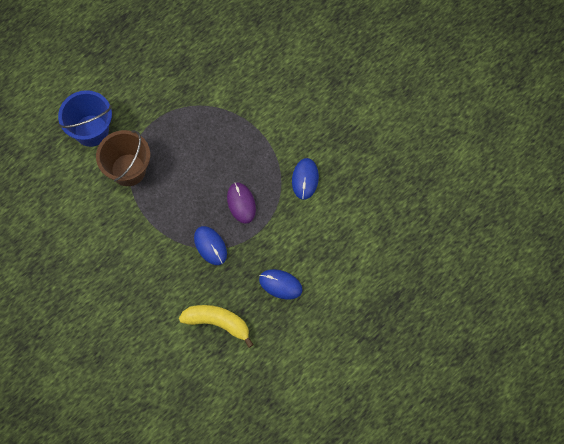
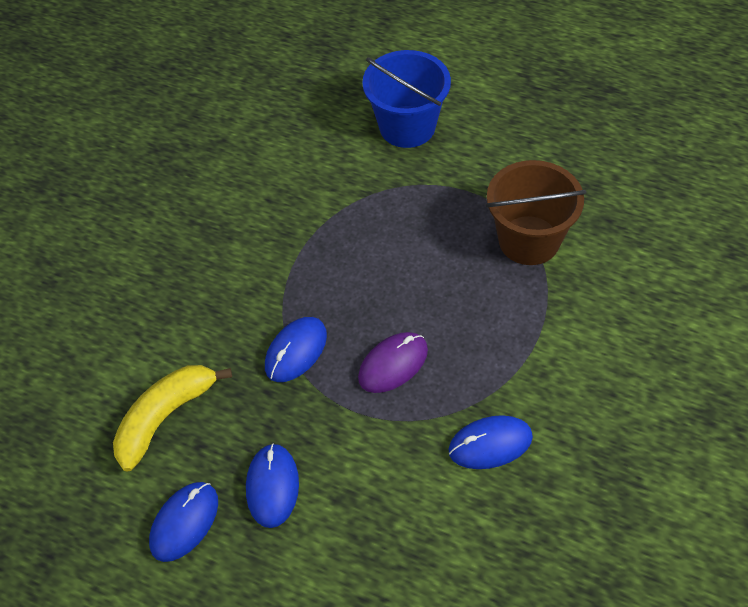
camera: 70 degrees right, 15 degrees down
brown bucket [96,130,150,186] -> brown bucket moved to [486,160,586,265]
yellow banana [179,305,254,348] -> yellow banana turned 135 degrees counterclockwise [113,365,232,472]
none -> blue mouse [149,482,218,562]

